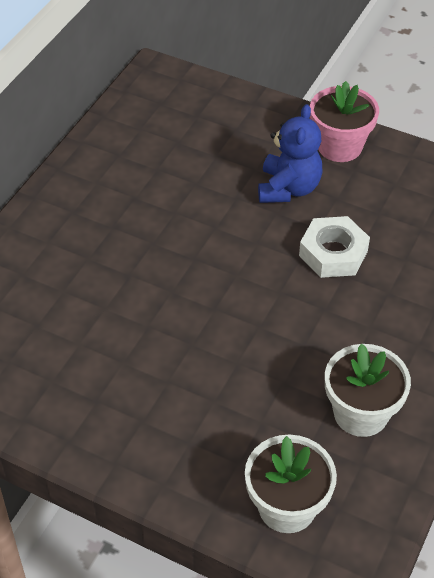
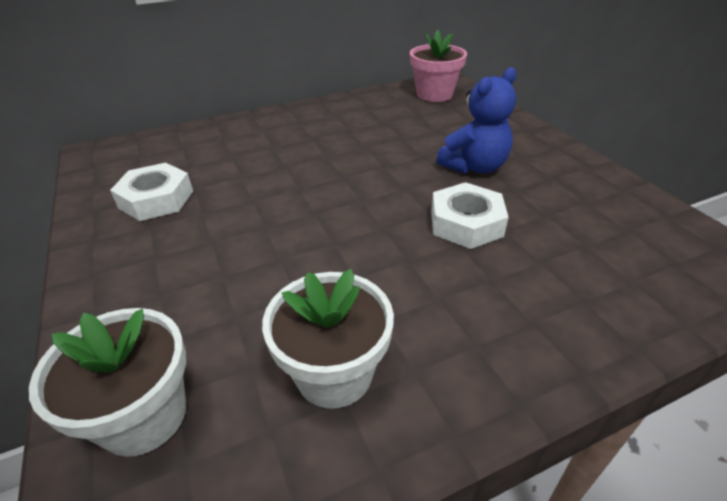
camera: 40 degrees right, 10 degrees down
pink flower pot [310,81,379,162] -> pink flower pot moved to [410,30,467,102]
none -> white nut [110,163,193,221]

